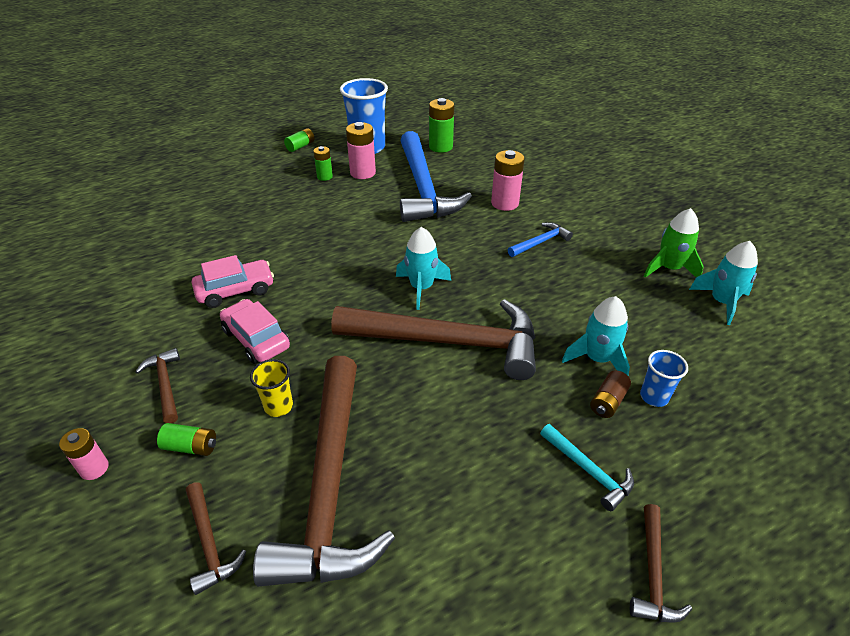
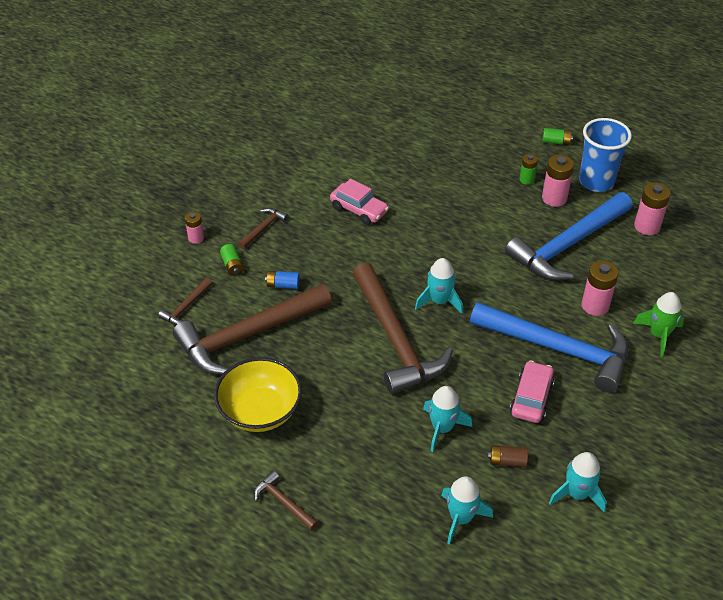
camera: 60 degrees right, 5 degrees up
pink car [220,299,290,364] -> pink car moved to [510,360,555,423]
yellow cup [250,359,293,417] -> blue battery [265,271,300,289]
green battery [429,98,454,153] -> pink battery [634,182,671,235]
blue hammer [508,222,573,257] -> blue hammer [470,302,628,392], size x2.38
turquoise hammer [540,424,634,511] -> none
brown battery [590,370,631,418] -> brown battery moved to [488,445,528,467]
brown hammer [630,504,692,622] -> brown hammer turned 60 degrees clockwise [254,471,318,531]
blue cup [640,350,688,407] -> none
green rocket [644,208,704,278] -> green rocket moved to [633,292,684,357]
none -> yellow bowl [214,357,302,432]
none -> turquoise rocket [441,476,493,545]

